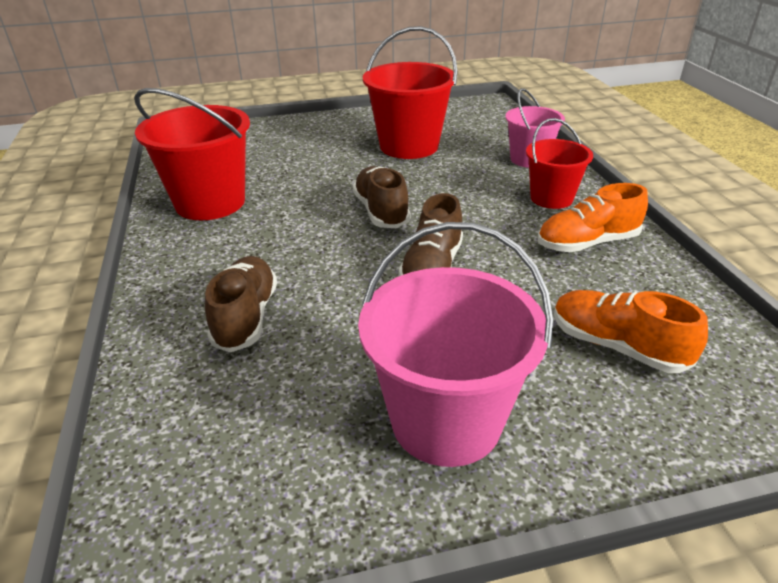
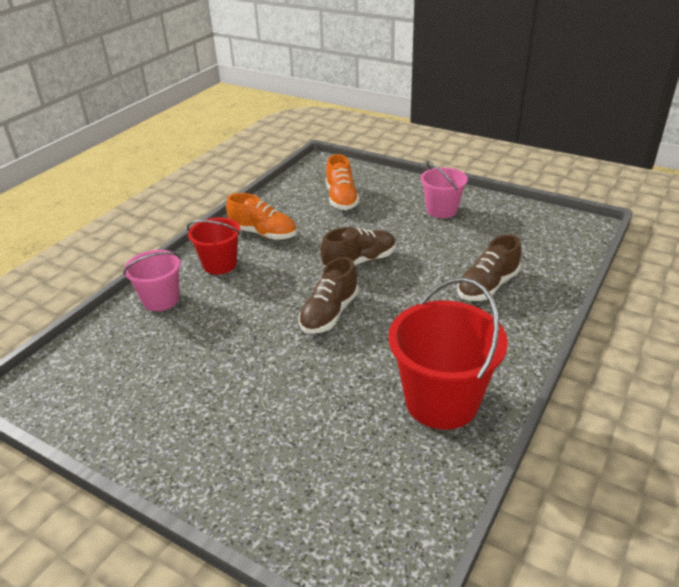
camera: 135 degrees left, 0 degrees up
pink bucket [358,222,554,467] -> pink bucket [420,160,468,218], size x0.61
red bucket [363,26,458,159] -> none

